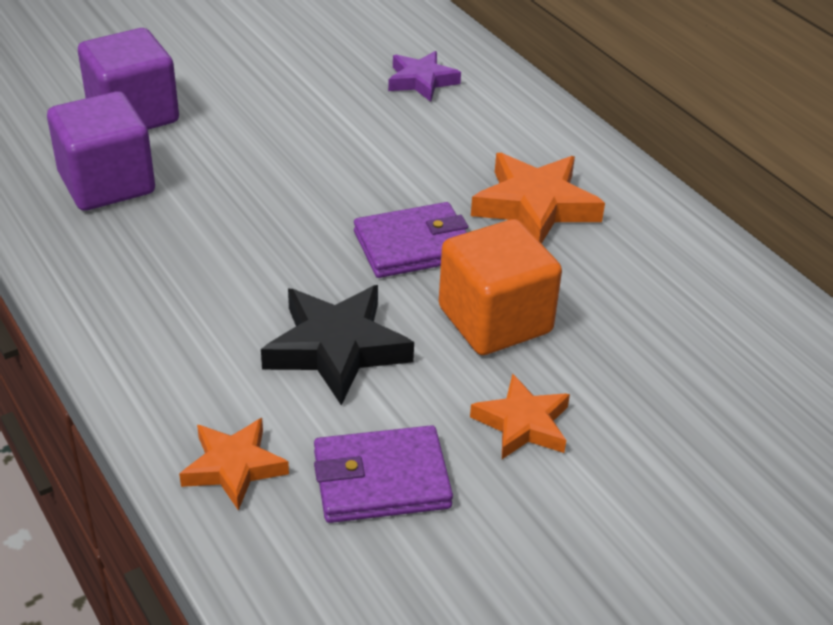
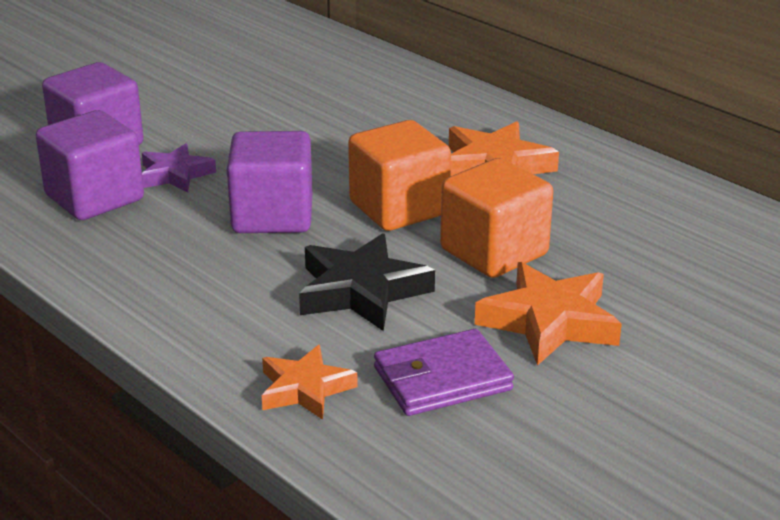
camera: 10 degrees left, 10 degrees down
purple wallet [354,202,469,278] -> orange cube [348,120,451,231]
purple star [388,51,461,102] -> purple star moved to [142,143,216,193]
orange star [470,374,570,459] -> orange star [475,262,622,366], size x1.55
none -> purple cube [227,131,312,233]

